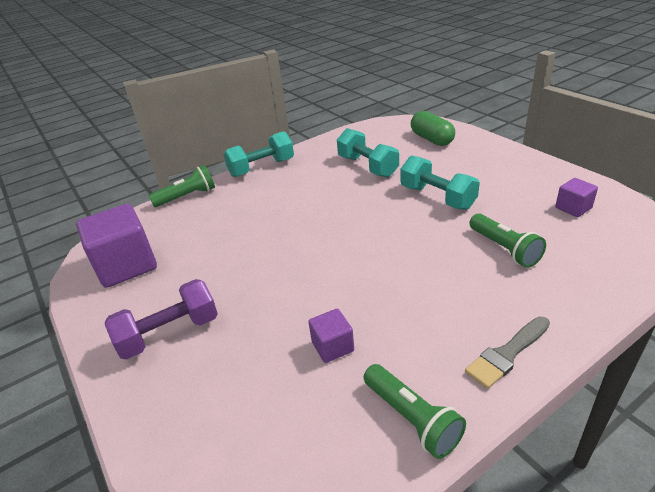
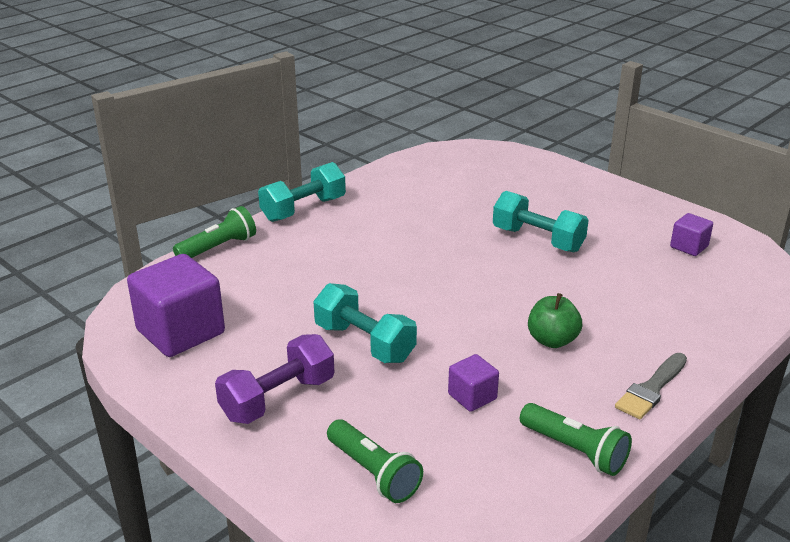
camera: 15 degrees left, 5 degrees down
turquoise dumbbell [337,128,399,177] -> turquoise dumbbell moved to [313,283,417,363]
green capsule [411,111,455,146] -> none
green flashlight [469,214,546,268] -> green flashlight moved to [327,419,423,503]
none -> green apple [528,293,582,348]

